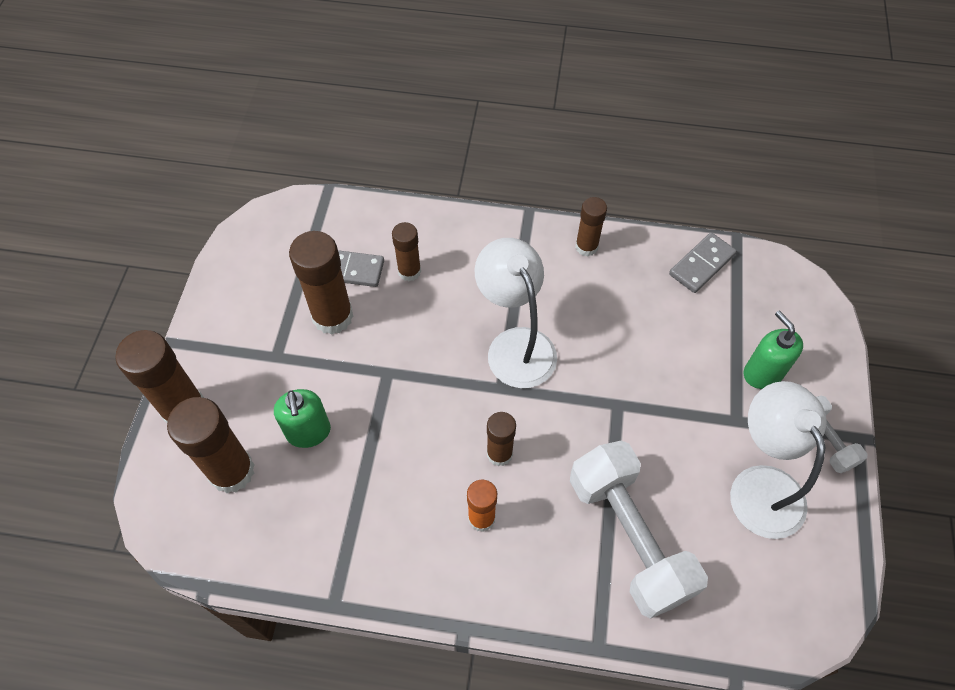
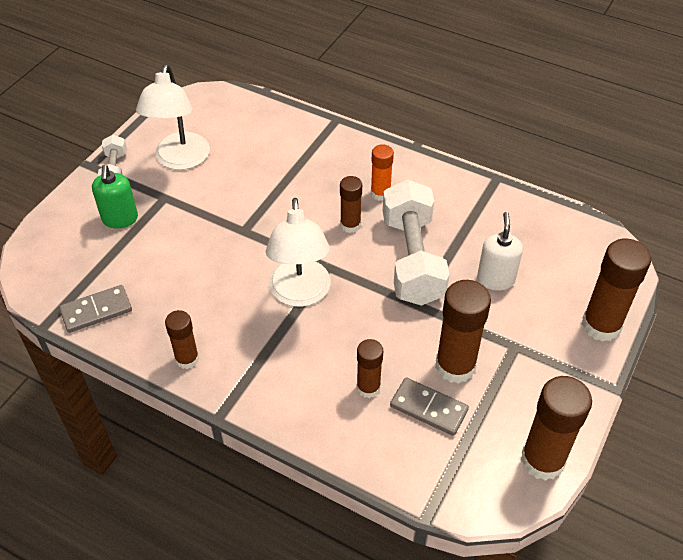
camera: 160 degrees left, 10 degrees down
brown glue stick [167,397,254,493] -> brown glue stick moved to [521,376,592,481]
green soap dispenser [274,389,331,448] -> white soap dispenser [477,212,523,291]
white dumbbell [570,441,708,619] -> white dumbbell moved to [383,179,450,306]

